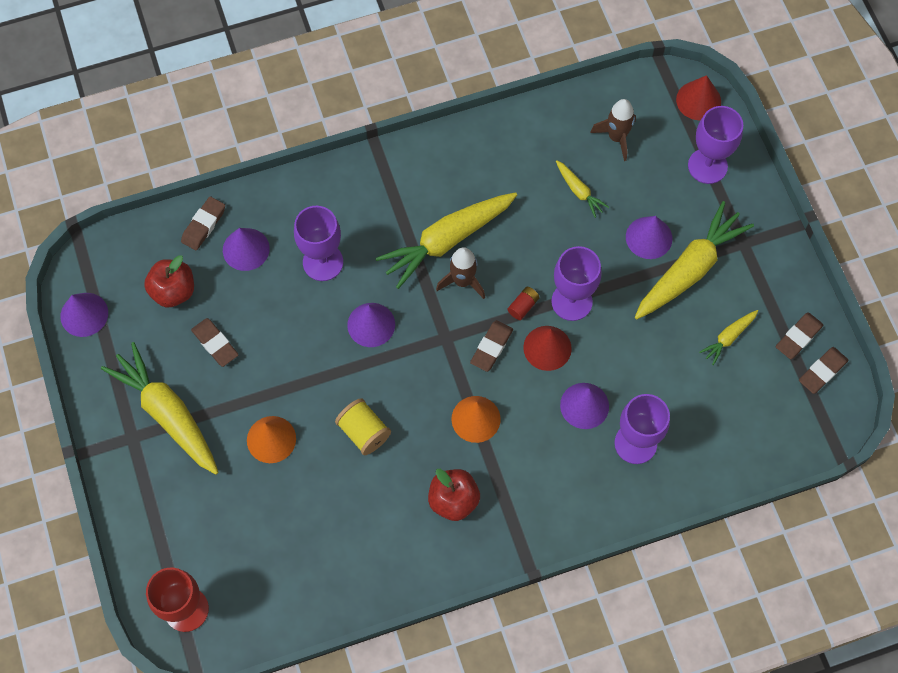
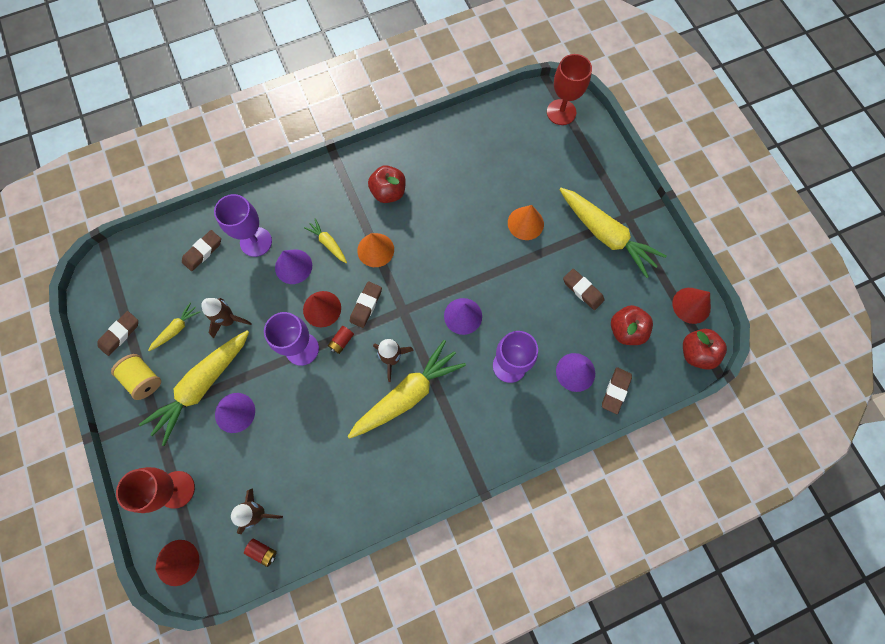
camera: 175 degrees right, 5 degrees up
purple cone [60,293,108,337] -> red cone [672,288,711,324]
yellow spool [335,398,391,455] -> yellow spool moved to [111,354,161,400]
yellow carrot [556,160,609,218] -> yellow carrot moved to [304,219,347,263]
purple goblet [688,106,743,184] -> red goblet [116,467,195,513]
brown eraser [799,347,848,394] -> brown eraser moved to [182,230,221,271]
none -> brown rocket [201,298,252,338]
none -> red battery [244,538,277,567]
none -> red apple [683,329,727,370]

